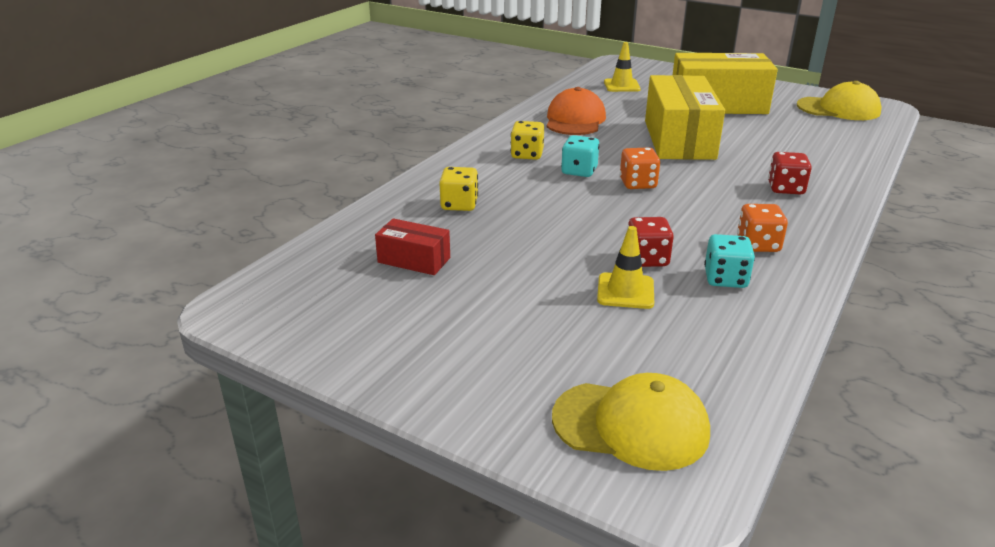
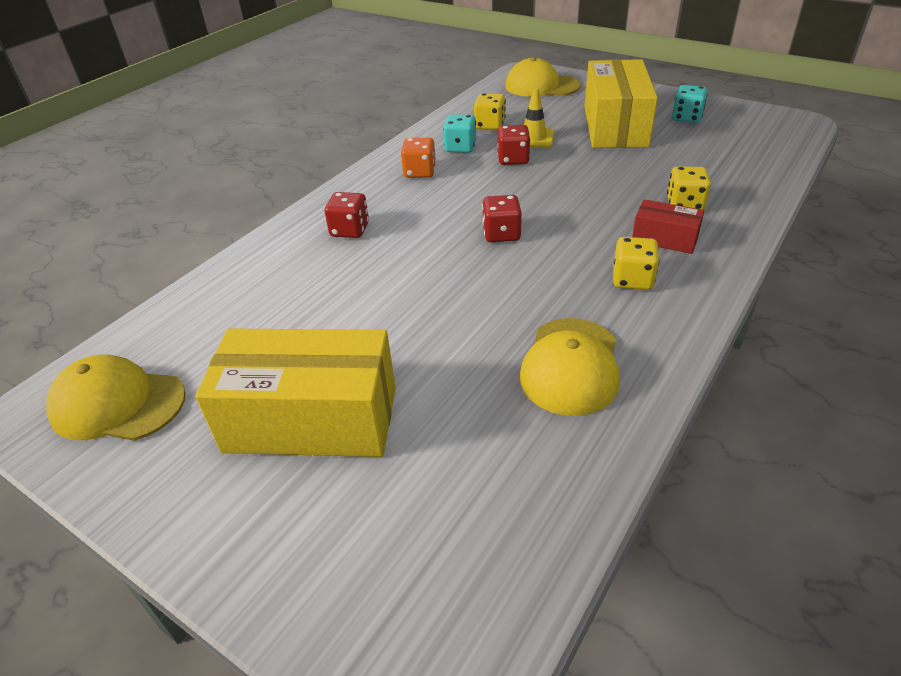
camera: 175 degrees left, 10 degrees up
red box [375,218,450,275] -> red box moved to [632,199,704,254]
orange cap [547,87,606,135] -> yellow cap [520,318,620,416]
turquoise dice [561,135,599,177] -> turquoise dice moved to [672,85,708,123]
yellow traffic cone [604,42,641,92] -> none
orange dice [620,147,660,189] -> red dice [482,195,522,242]
yellow box [645,75,725,160] -> yellow box moved to [585,59,658,148]
none -> yellow dice [474,93,506,130]

